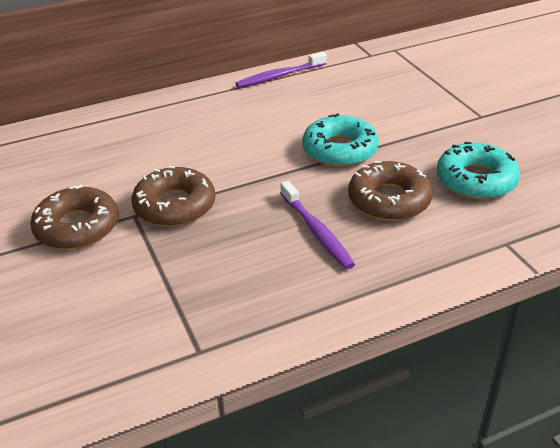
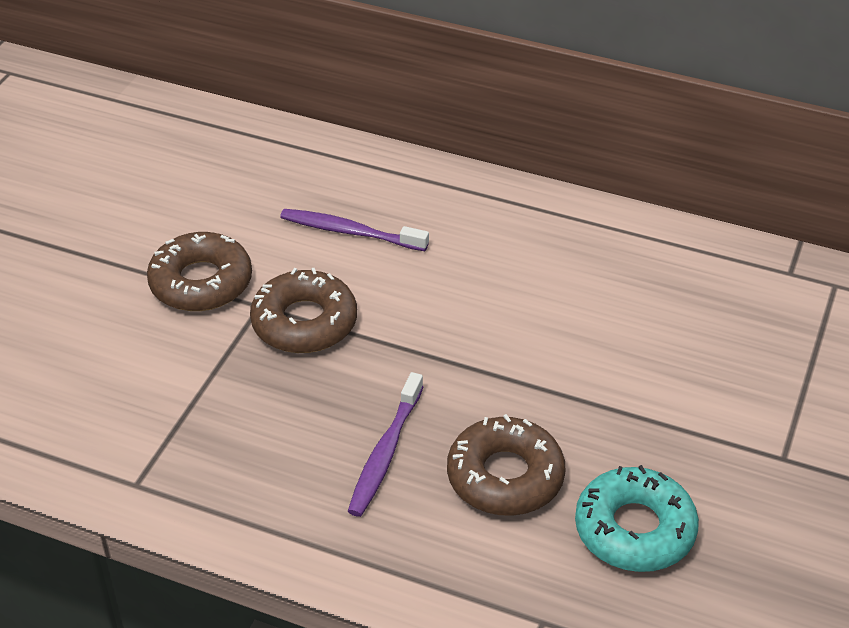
camera: 45 degrees right, 5 degrees up
purple toothbrush [235,52,327,88] -> purple toothbrush moved to [280,209,429,251]
turquoise donut [303,113,379,167] -> none

